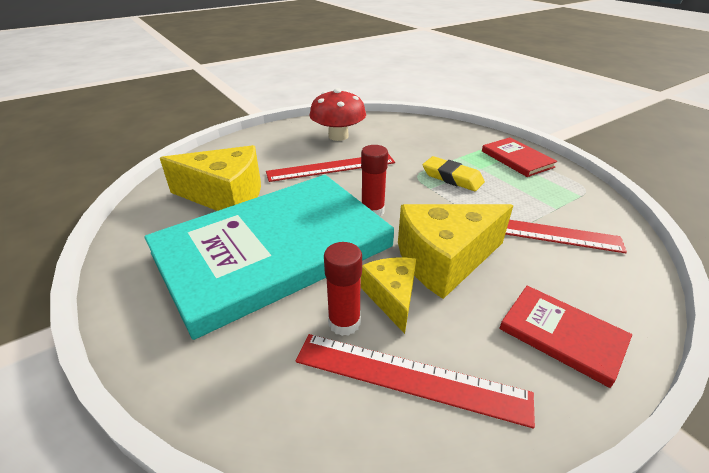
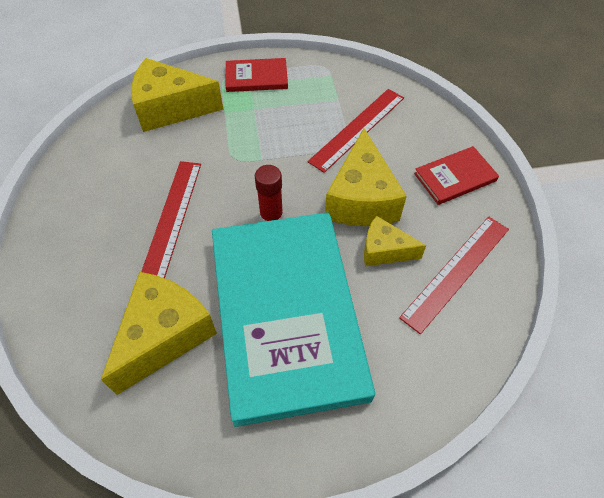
camera: 65 degrees left, 20 degrees up
red mushroom [309,88,366,141] -> none
red glue stick [324,242,362,336] -> none
yellow eraser [423,156,485,191] -> none
none -> yellow cheese [131,58,223,132]

